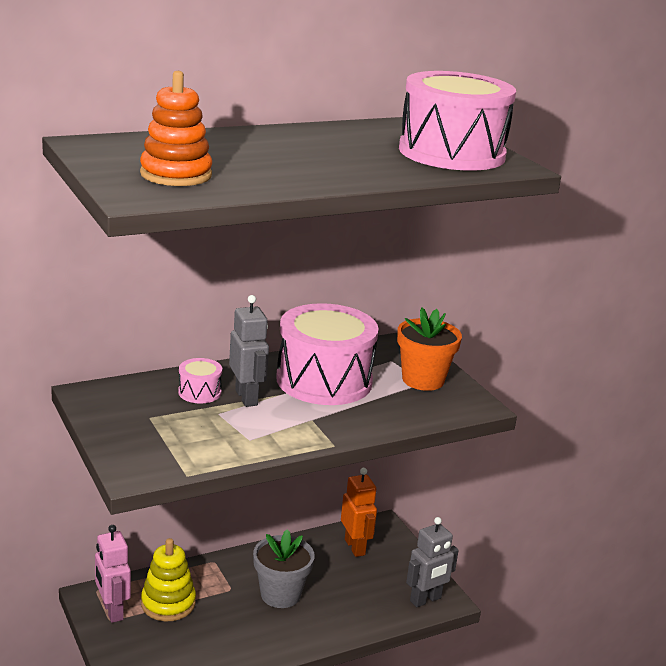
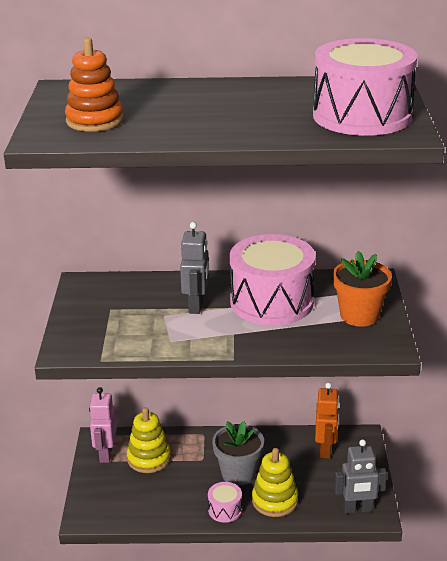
camera: 30 degrees right, 5 degrees up
pink drum [178,358,222,403] -> pink drum moved to [208,482,242,522]
none -> yellow stacking toy [252,448,298,517]

